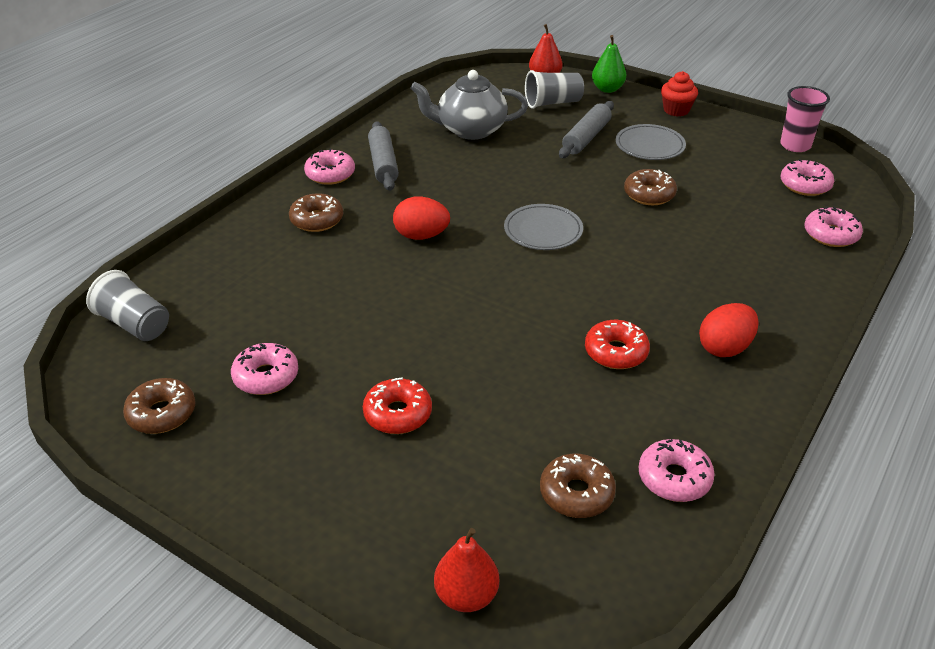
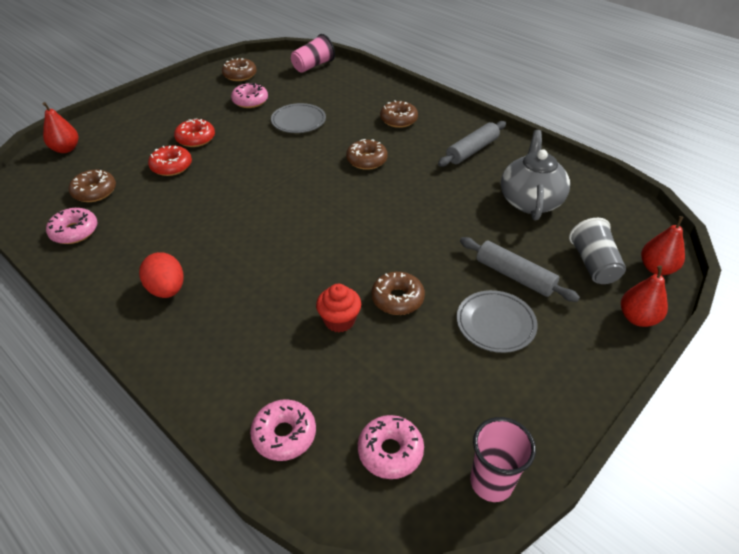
camera: 100 degrees right, 5 degrees up
grey cup [86,270,169,341] -> pink cup [291,34,335,73]
pink donut [304,148,355,185] -> none
grey rolling pin [368,121,399,191] -> grey rolling pin turned 45 degrees counterclockwise [438,121,506,167]
red egg [393,196,450,240] -> brown donut [346,139,388,170]
grey plate [504,204,583,250] -> grey plate moved to [271,103,326,133]
red donut [585,320,650,369] -> red donut moved to [148,145,192,176]
green pear [592,35,626,93] -> red pear [621,265,668,327]
red cupcake [661,71,698,117] -> red cupcake moved to [316,284,361,332]

